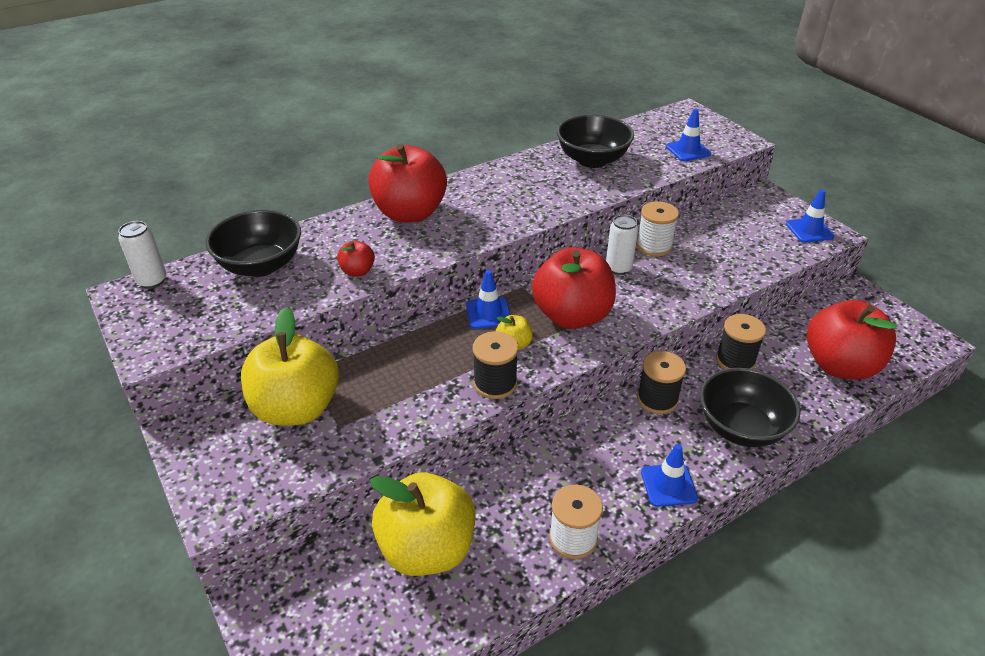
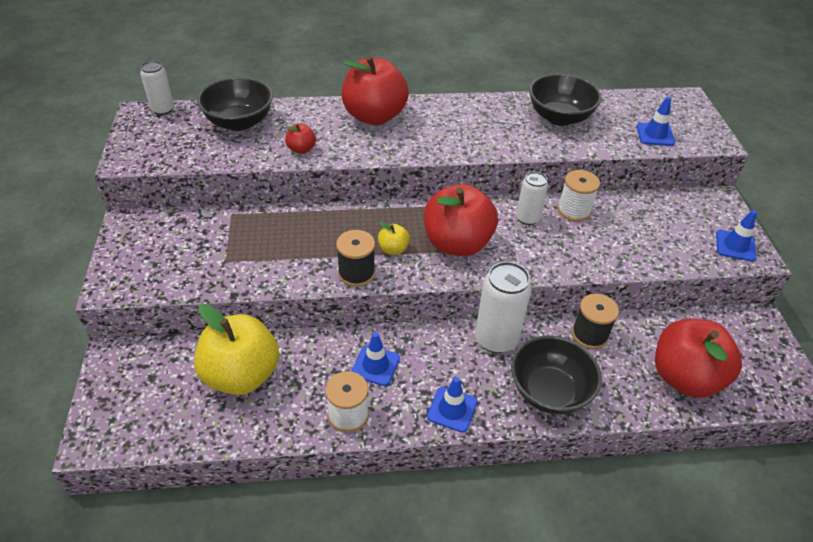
camera: 25 degrees right, 5 degrees up
yellow apple [241,307,339,426] -> none
blue traffic cone [466,270,510,329] -> blue traffic cone moved to [351,332,400,386]
black spool [637,351,686,414] -> white can [475,262,532,353]

